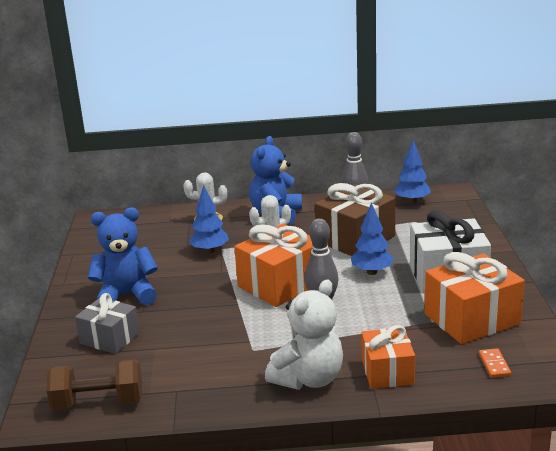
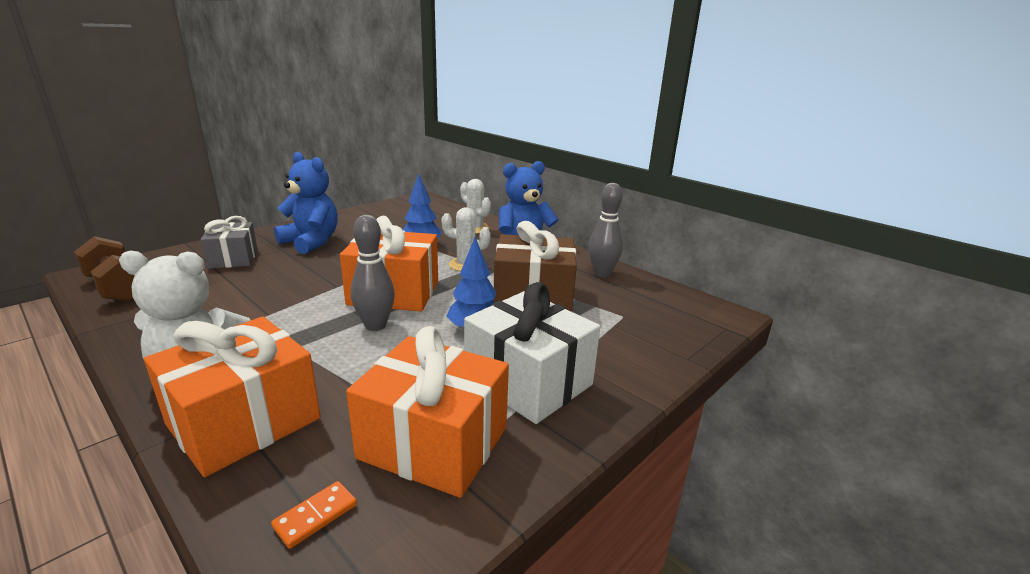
camera: 45 degrees right, 0 degrees up
orange gift [361,325,415,389] -> orange gift [144,317,321,477], size x1.58
blue tree [394,140,431,203] -> none

